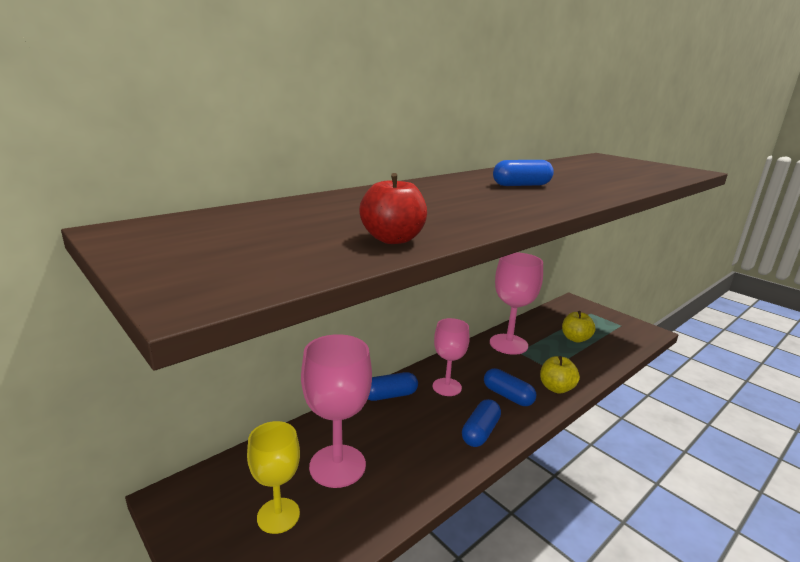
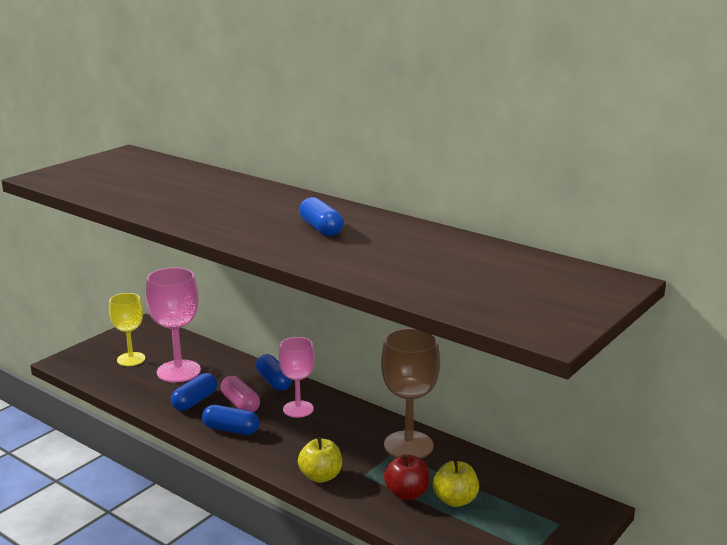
camera: 80 degrees right, 0 degrees up
red apple [359,173,427,244] -> red apple moved to [384,454,430,500]
blue capsule [484,368,537,406] -> blue capsule moved to [171,373,217,411]
pink goblet [490,252,543,355] -> brown goblet [381,328,440,459]
none -> pink capsule [221,376,260,412]

